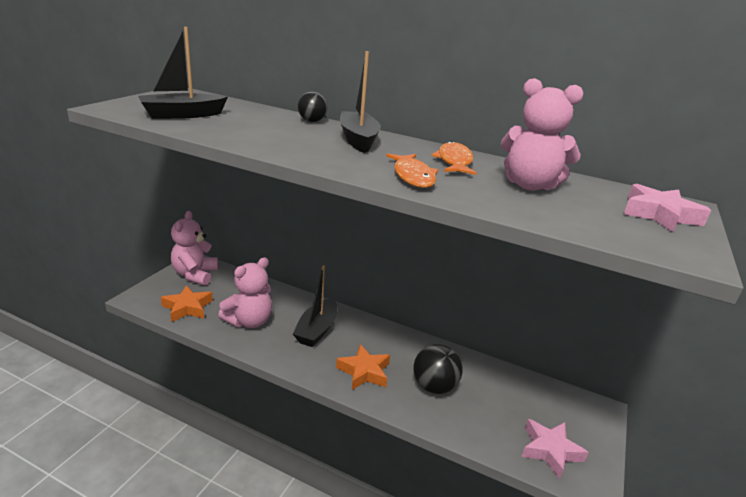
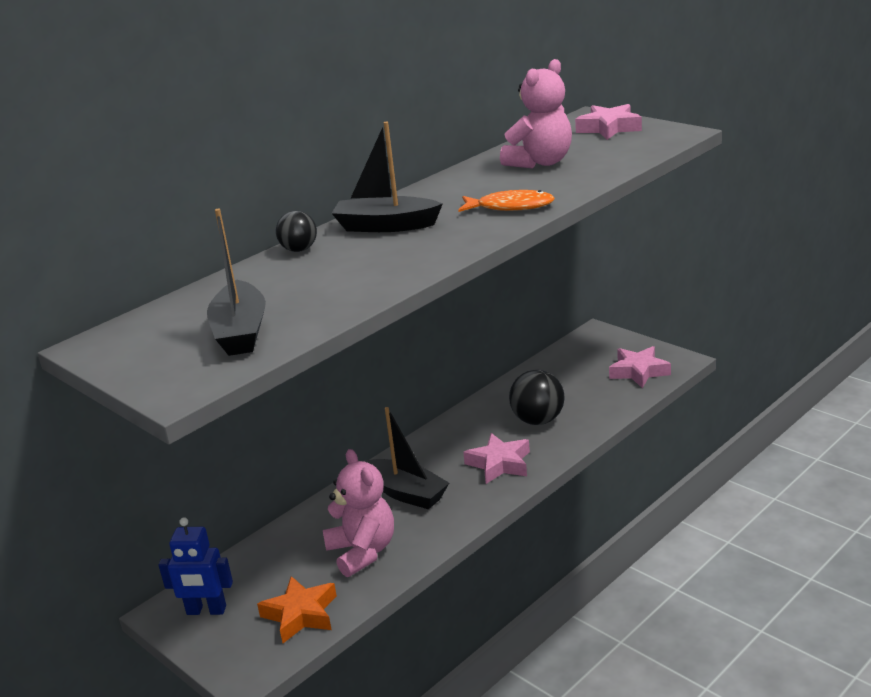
camera: 65 degrees left, 0 degrees up
pink teddy bear [171,211,218,285] -> blue robot [159,517,233,615]
orange star [336,344,390,390] -> pink star [463,433,530,484]
orange fish [431,141,477,175] -> none

